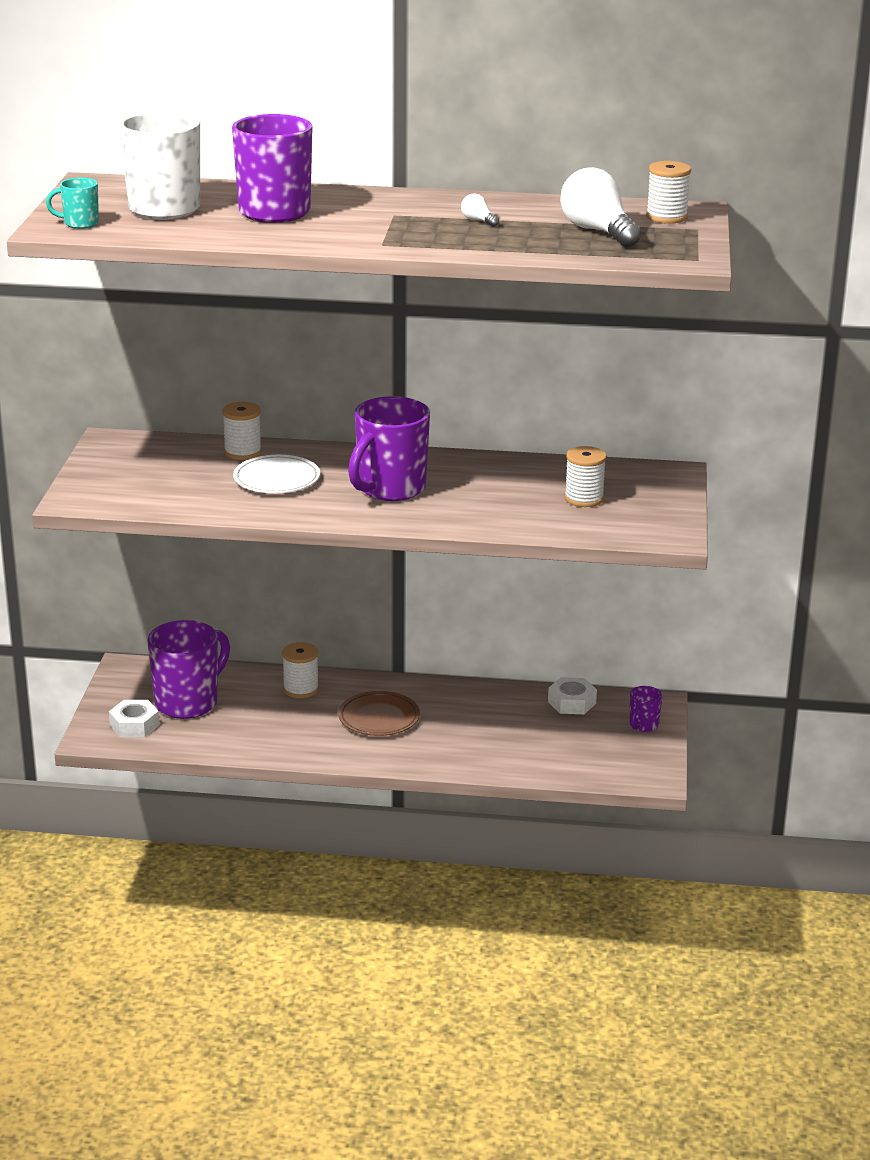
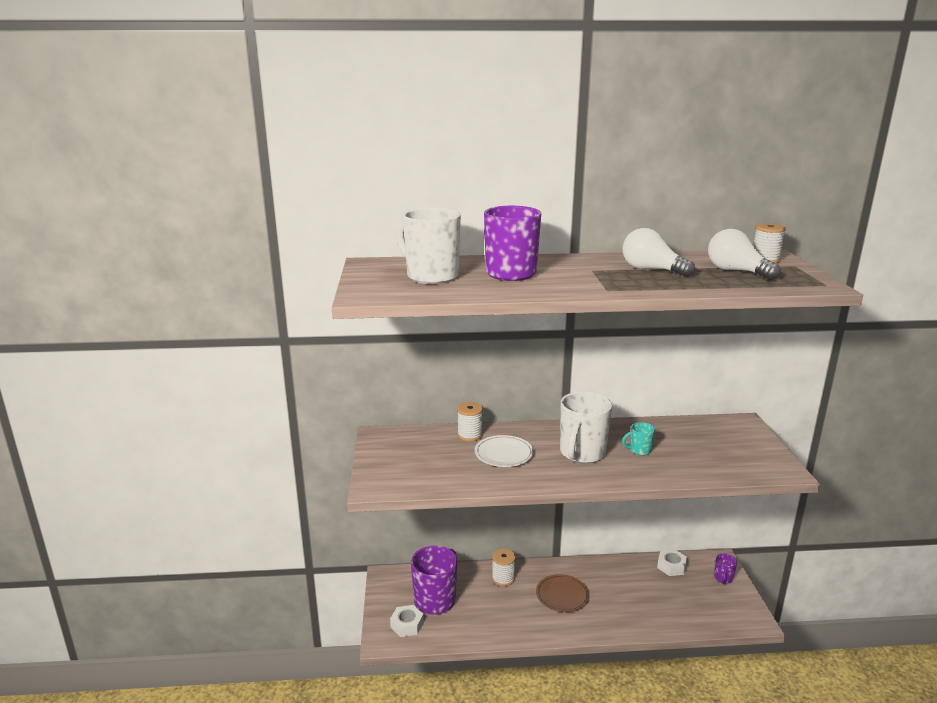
camera: 10 degrees left, 5 degrees down
turquoise mug [46,178,99,229] -> turquoise mug moved to [622,422,655,455]
purple mug [348,396,430,501] -> white mug [560,392,612,463]
white light bulb [461,193,499,227] -> white light bulb [622,228,695,277], size x2.28
white spool [564,446,607,507] -> none

